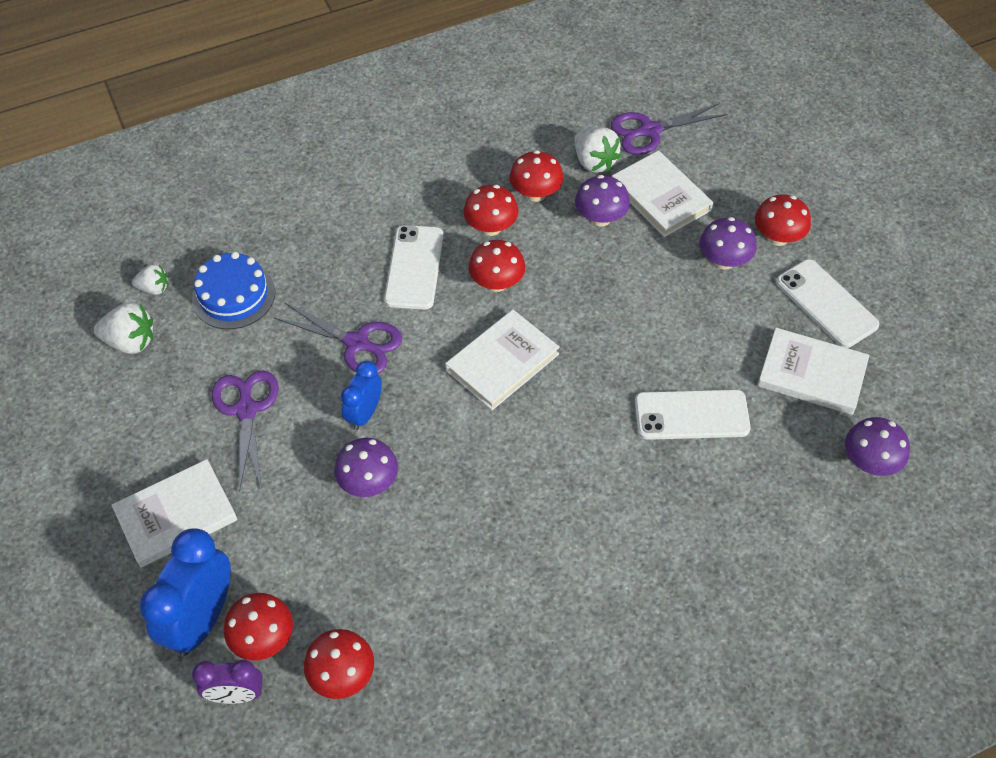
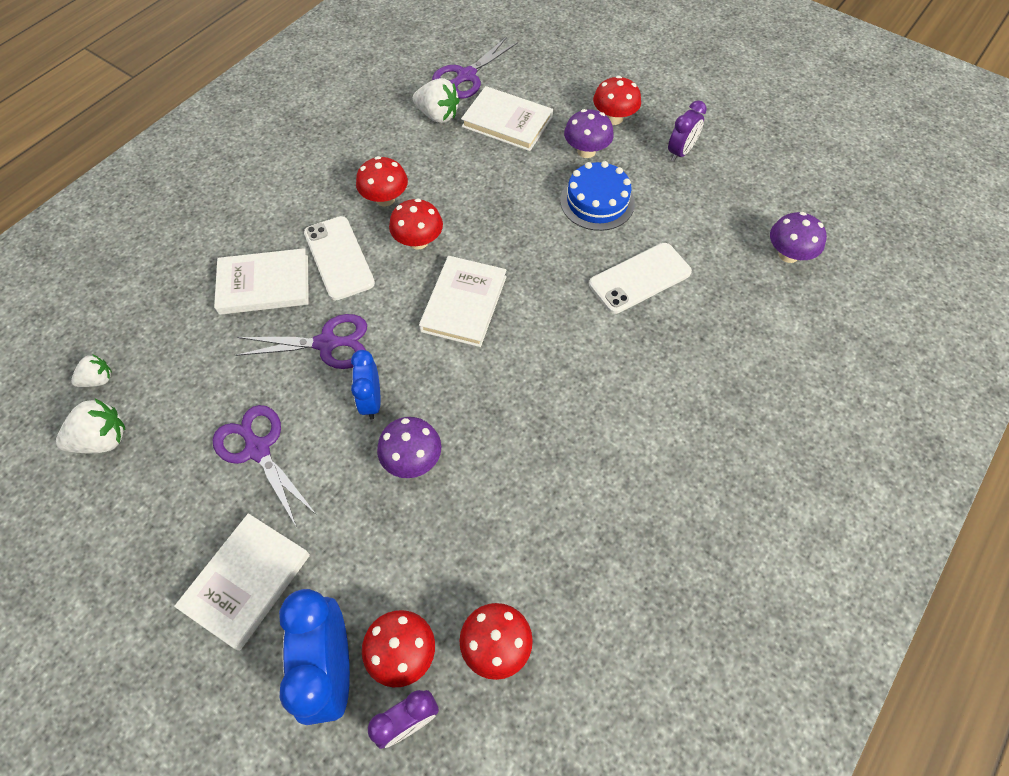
camera: 30 degrees left, 5 degrees up
blue cake [192,252,275,329] -> blue cake moved to [560,161,635,231]
red mushroom [509,150,563,202] -> none
purple mushroom [575,175,630,227] -> none
white book [757,328,869,415] -> white book moved to [214,248,309,315]
white phone [776,259,879,348] -> purple clock [668,100,707,162]

